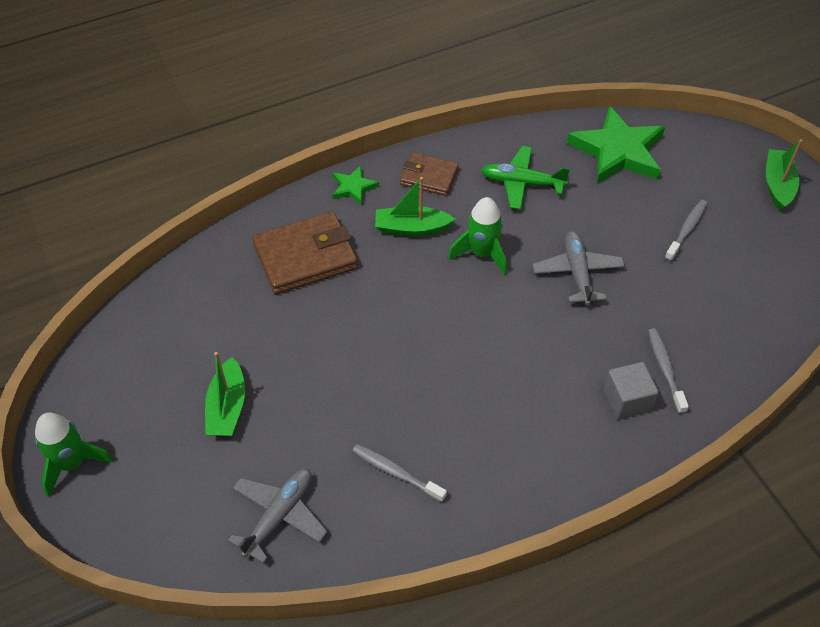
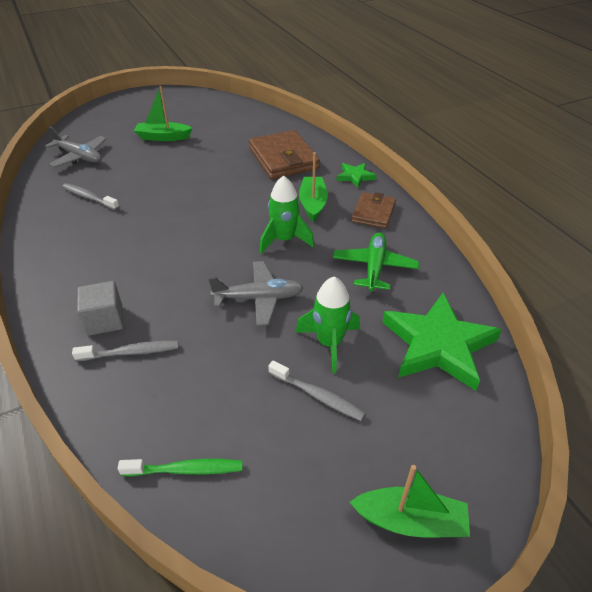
camera: 90 degrees right, 10 degrees down
green rocket [35,413,113,497] -> green rocket moved to [295,276,360,374]
grey toothbrush [352,444,447,502] -> grey toothbrush turned 90 degrees counterclockwise [62,183,119,210]
none -> green toothbrush [118,459,243,476]

